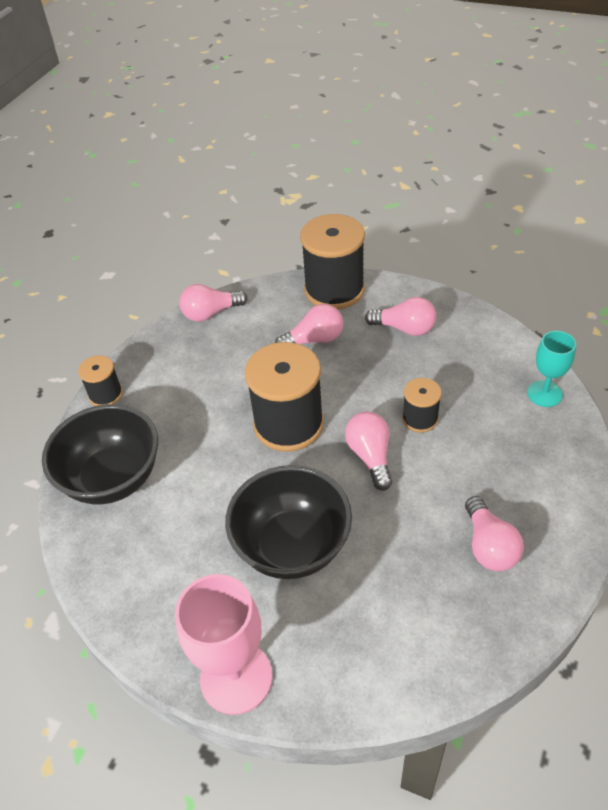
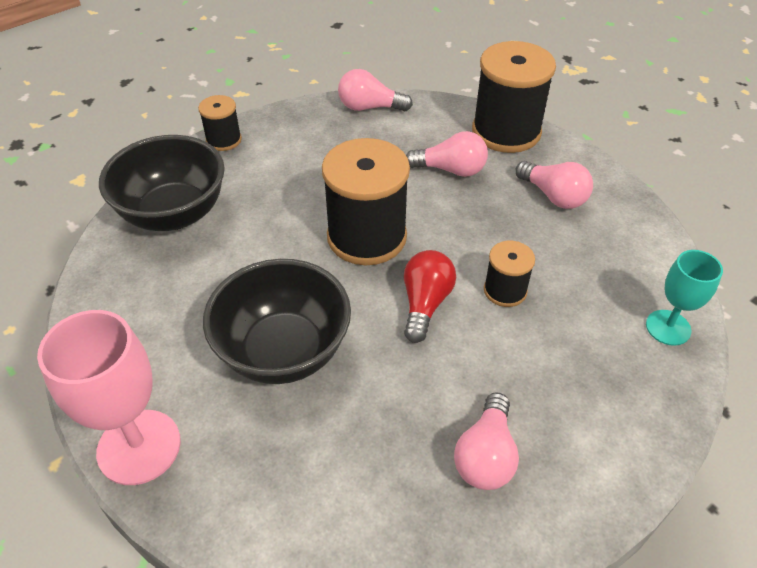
camera: 25 degrees right, 0 degrees up
pink light bulb [345,412,392,491] -> red light bulb [404,250,456,343]

